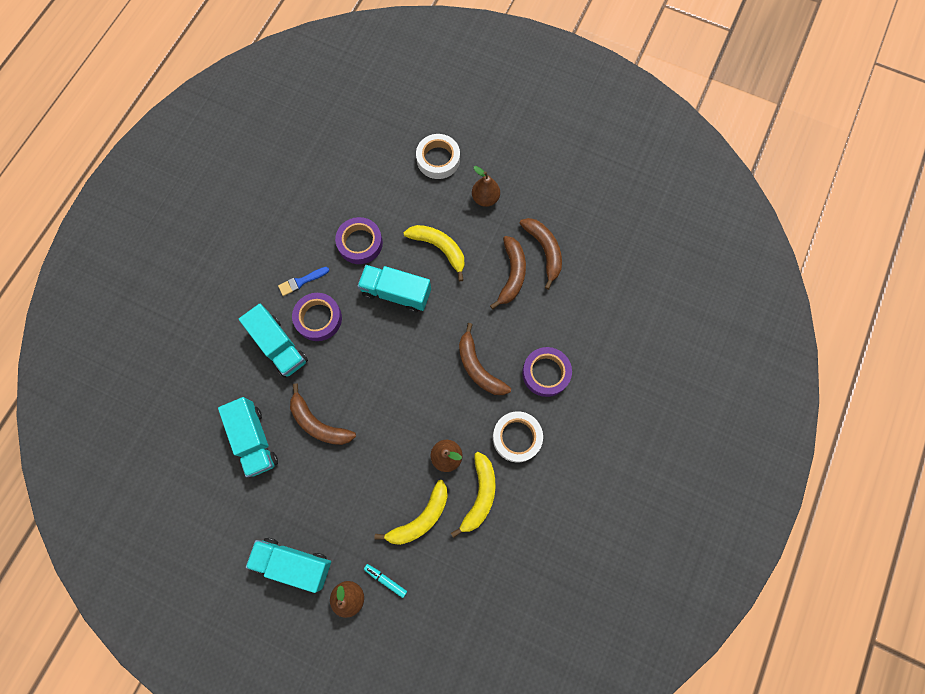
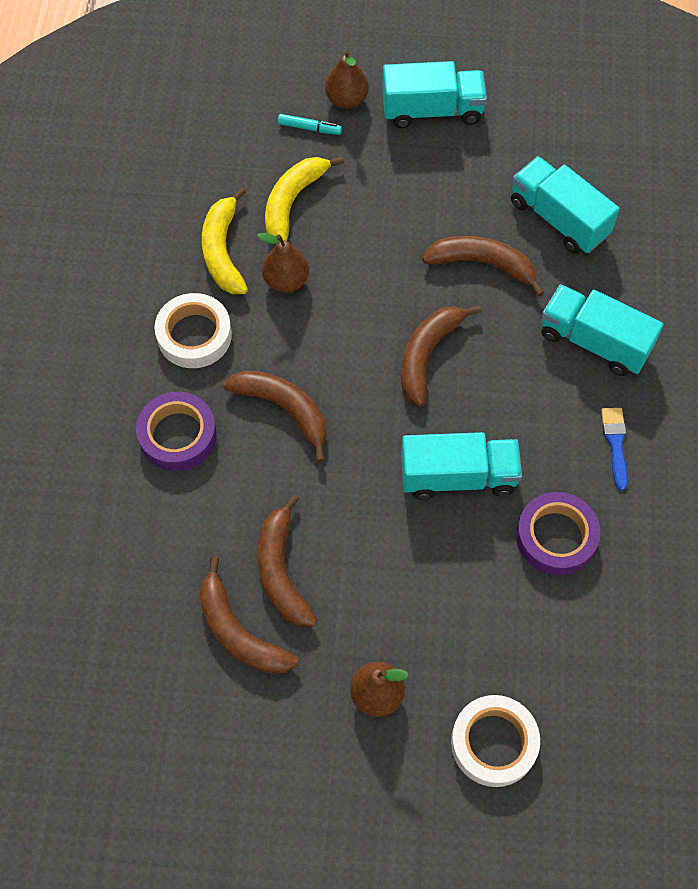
camera: 160 degrees right, 10 degrees down
blue brush [278,267,329,296] -> blue brush turned 45 degrees counterclockwise [601,408,628,490]
purple tape [292,293,342,341] -> none
yellow banana [404,225,465,281] -> none
none -> brown banana [401,305,481,407]

